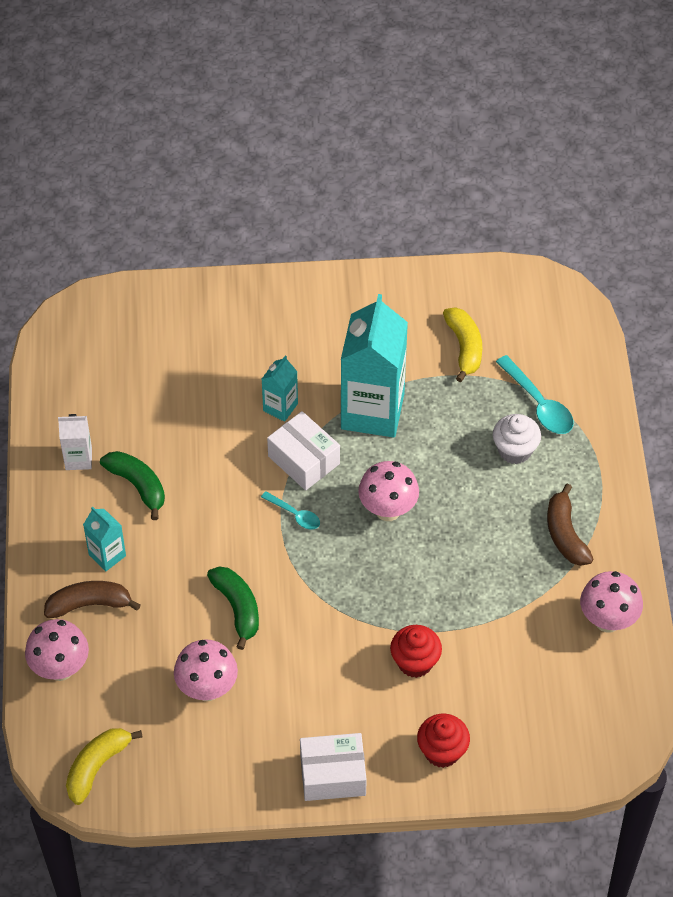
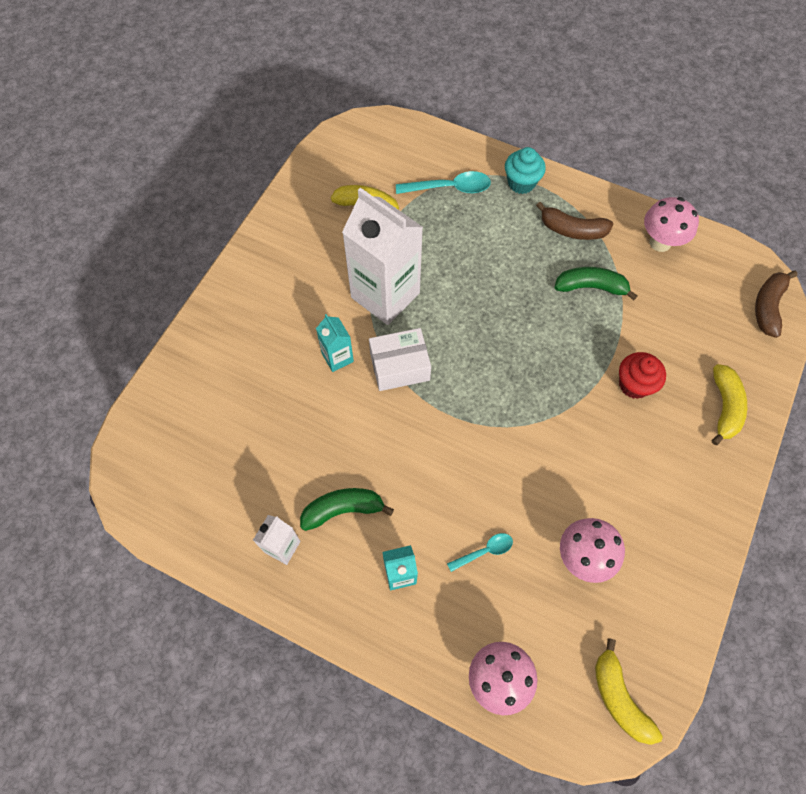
camera: 60 degrees left, 10 degrees up
brown banana [44,581,141,618] -> brown banana moved to [755,271,798,338]
green banana [207,567,259,650] -> green banana moved to [554,267,638,301]
turquoise spoon [261,491,320,530] -> turquoise spoon moved to [447,533,513,572]
white box [300,733,367,801] -> none
turquoise carton [341,294,408,438] -> white carton [342,188,423,325]
pink mushroom [358,461,419,521] -> none
red cupcake [417,714,470,768] -> yellow banana [712,364,747,445]
white cupcake [493,414,541,464] -> none
none -> turquoise cupcake [505,147,546,194]

